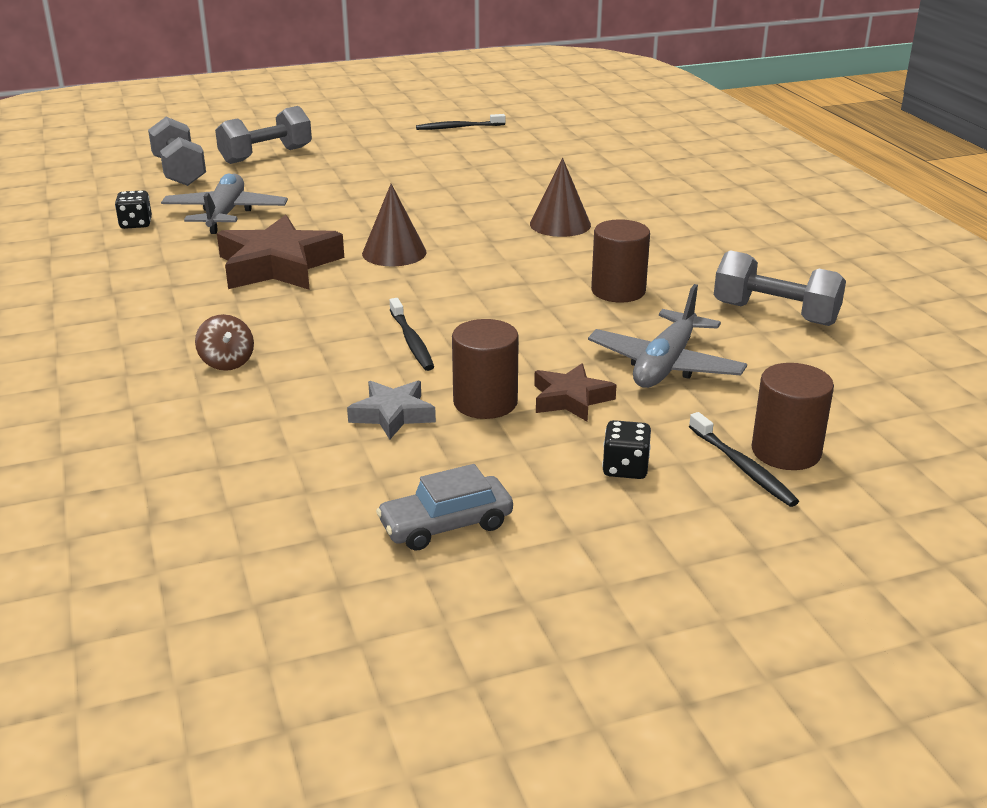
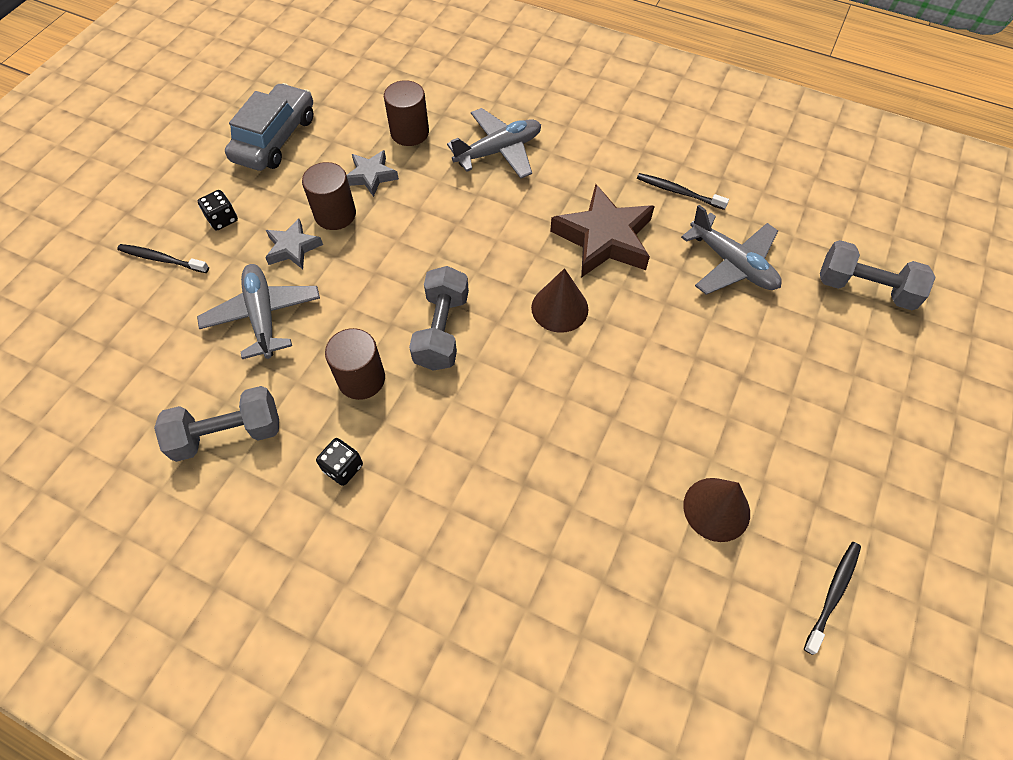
camera: 135 degrees right, 30 degrees up
black dice [115,190,152,229] -> black dice moved to [316,438,363,486]
brown spinning top [195,314,254,371] -> grey plane [447,108,541,179]
grey dumbbell [215,106,312,164] -> grey dumbbell moved to [409,266,469,371]
grey car [376,464,513,551] -> grey car [225,83,313,171], size x1.58
black toothbrush [390,298,434,371] -> black toothbrush moved to [637,173,729,210]
brown cone [530,158,591,237] -> brown cone moved to [683,478,750,542]
brown star [534,363,617,422] -> grey star [265,218,323,269]
brown cylinder [752,363,834,470] -> brown cylinder moved to [384,80,429,146]

